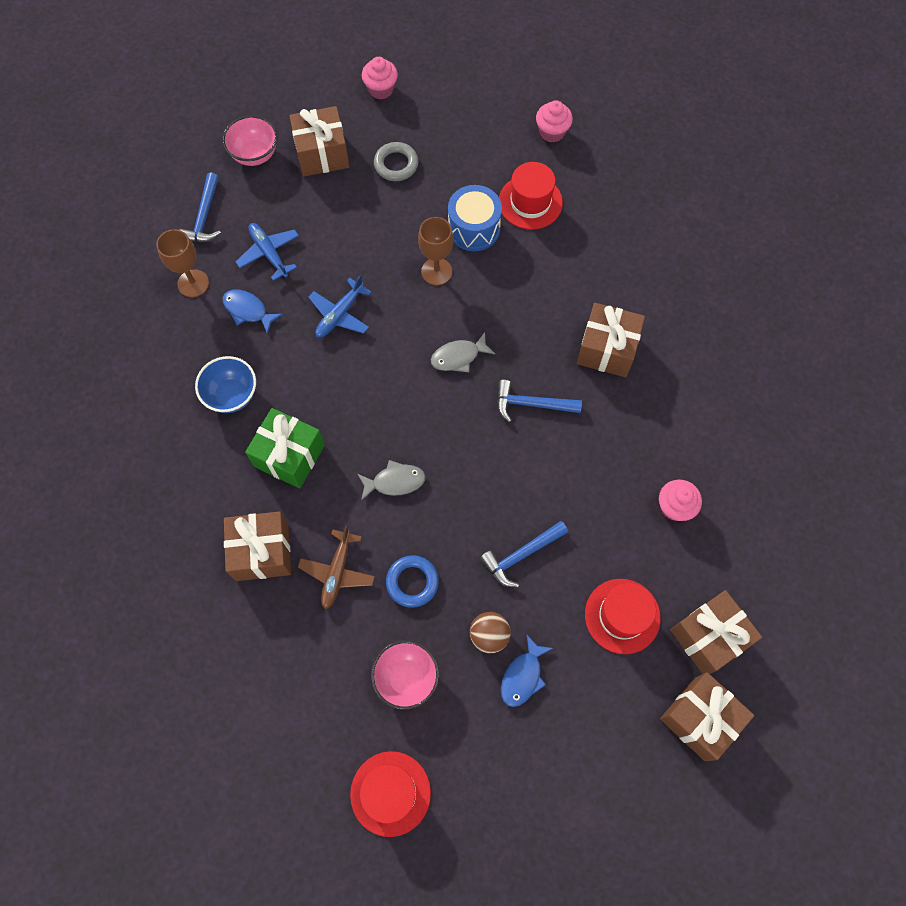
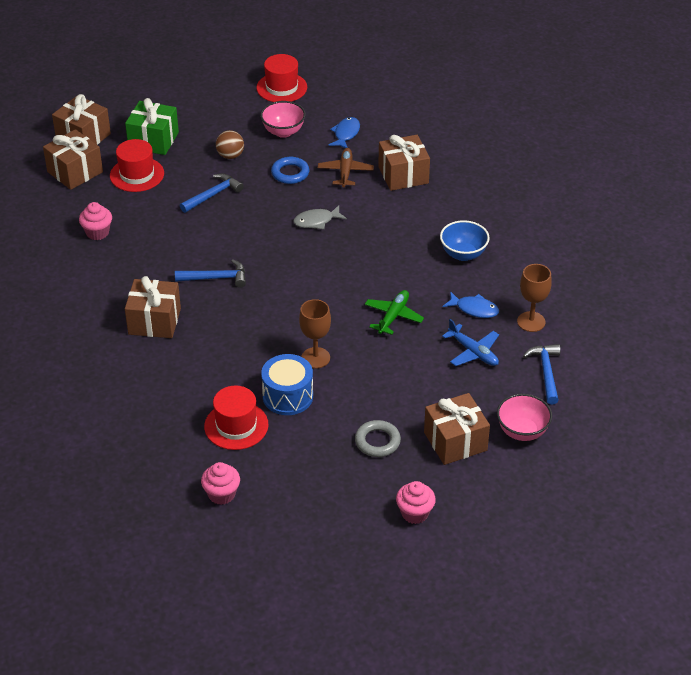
camera: 170 degrees right, 25 degrees down
green gift [245,408,325,488] -> green gift moved to [125,98,179,155]
blue plane [308,275,372,338] -> green plane [365,290,424,335]
grey fish [431,332,495,372] -> none
blue fish [501,634,553,707] -> blue fish moved to [329,117,360,148]

